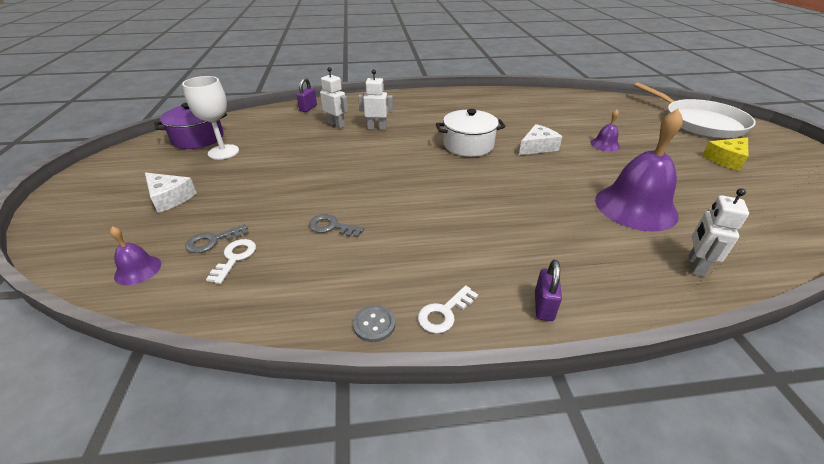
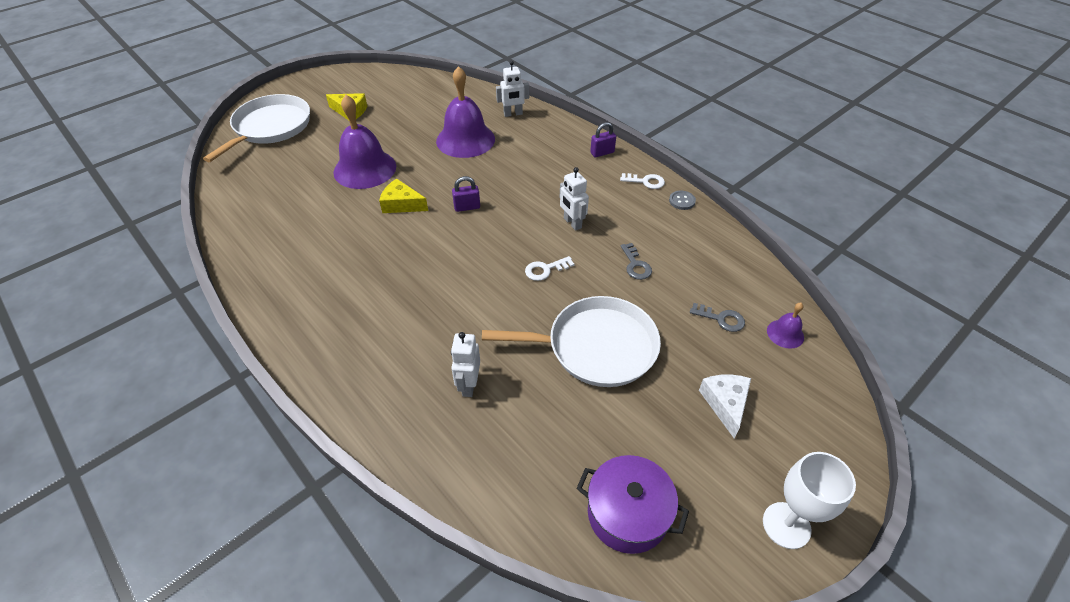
camera: 125 degrees left, 10 degrees up
white goblet [182,76,239,160] -> white goblet moved to [763,452,856,549]
white key [206,239,256,284] -> white key moved to [525,256,574,281]
purple padlock [297,78,317,112] -> purple padlock moved to [452,176,480,212]
white robot [358,69,393,130] -> white robot moved to [559,167,589,231]
white pot [436,109,506,157] -> none
white cheese [519,124,562,155] -> yellow cheese [379,179,428,213]
purple bell [591,109,620,152] -> purple bell [333,95,396,189], size x2.20
none -> white pan [482,296,661,387]

